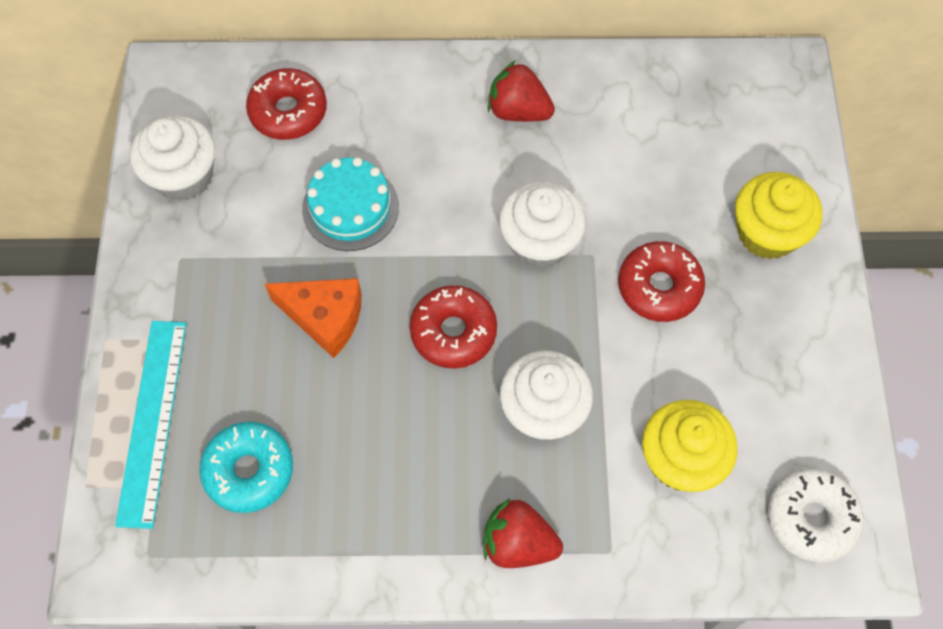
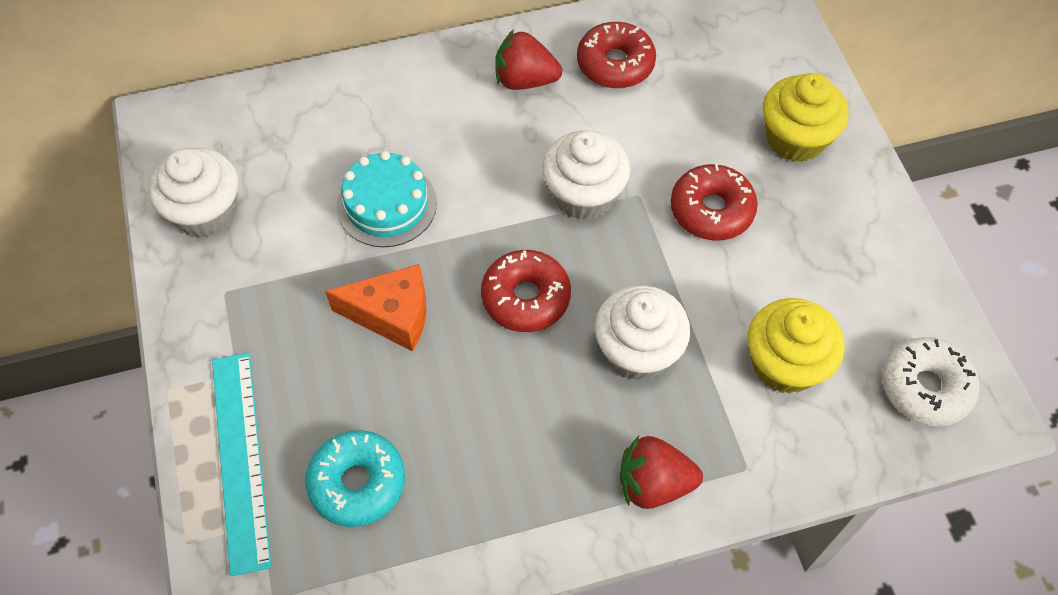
camera: 15 degrees left, 5 degrees down
red donut [246,68,327,140] -> red donut moved to [577,22,656,88]

